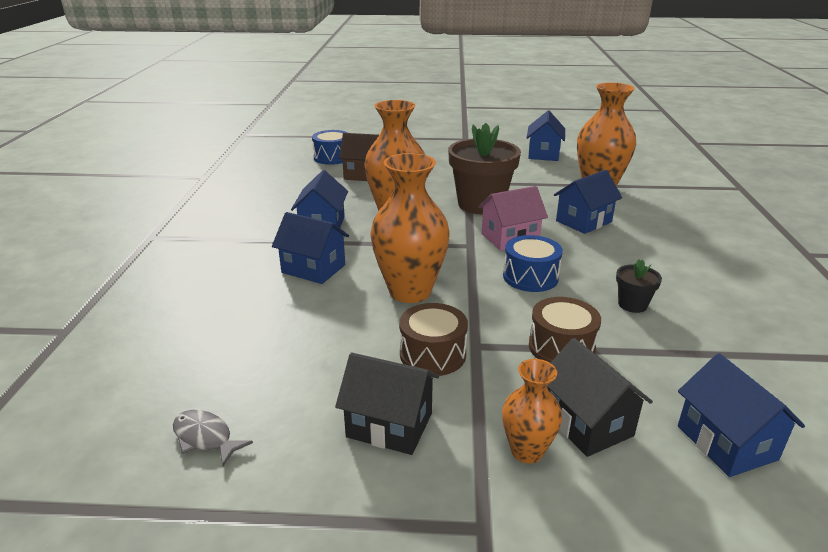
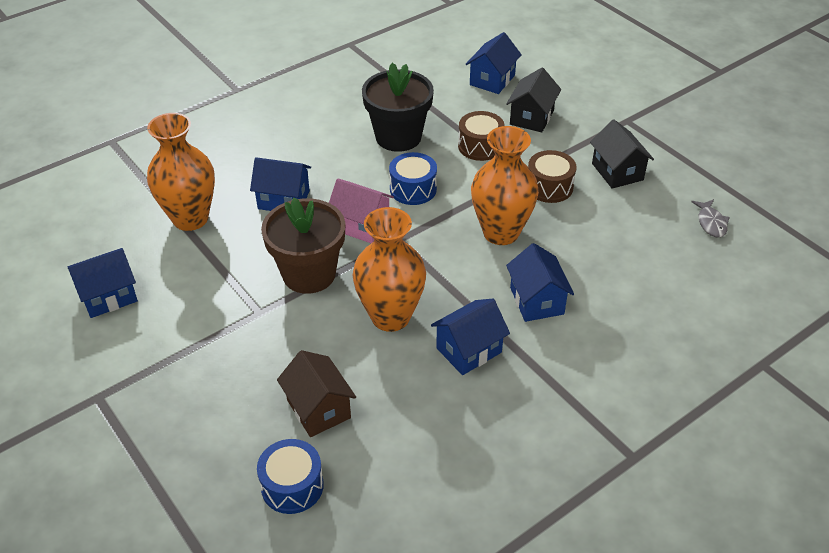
camera: 130 degrees left, 15 degrees up
orange vase [502,359,562,464] -> none
black flower pot [616,259,662,313] -> black flower pot [362,63,434,152], size x2.19

